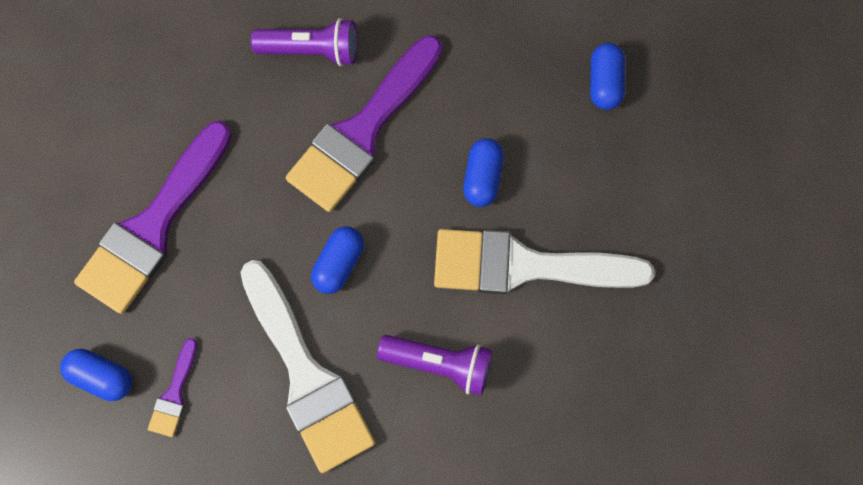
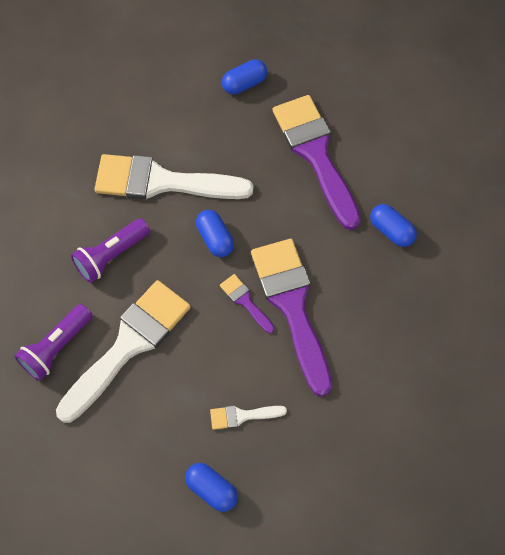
camera: 125 degrees right, 10 degrees down
purple brush [148,338,197,437] -> purple brush moved to [220,274,275,334]
purple flashlight [251,18,357,66] -> purple flashlight moved to [14,304,93,381]
blue capsule [463,138,504,207] -> blue capsule moved to [370,204,417,247]
none -> white brush [210,405,287,430]

